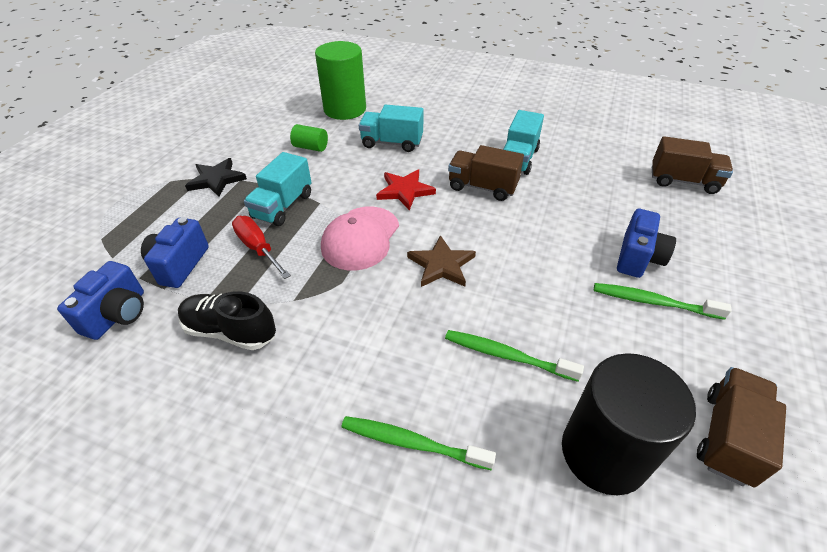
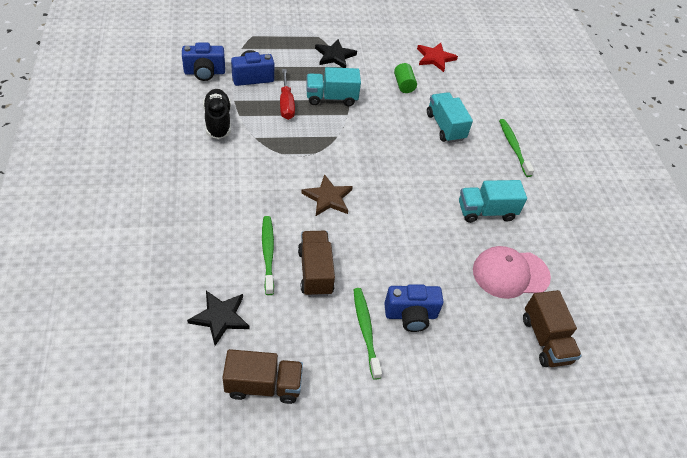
camera: 55 degrees right, 5 degrees up
red screwdriver [232,216,291,279] -> red screwdriver turned 150 degrees clockwise [280,69,295,120]
green cylinder [315,41,366,120] -> none
pink cap [321,207,399,271] -> pink cap moved to [473,246,551,299]
green toothbrush [342,416,496,471] -> green toothbrush moved to [499,119,534,177]
red star [376,169,436,210] -> red star moved to [417,43,458,72]
brown truck [448,145,524,201] -> brown truck moved to [298,231,335,297]
black cylinder [562,353,696,495] -> black star [187,291,250,346]

